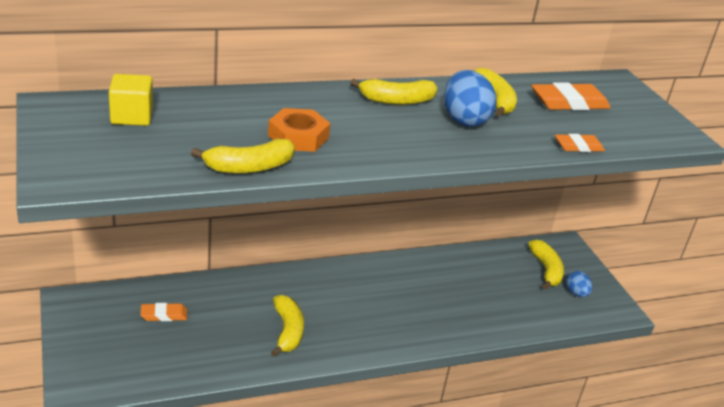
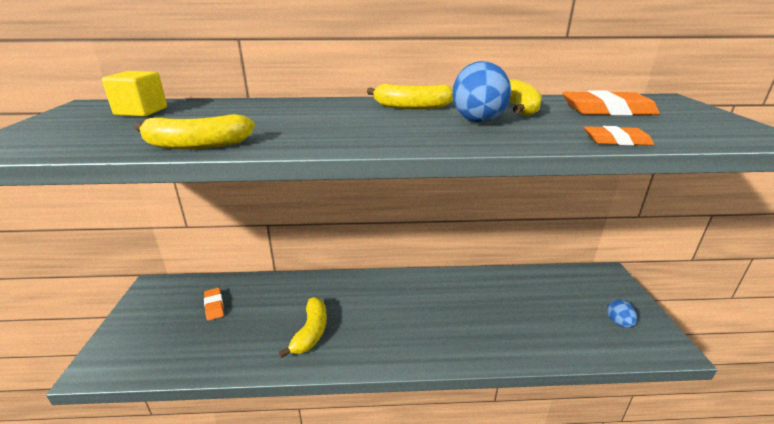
camera: 20 degrees right, 5 degrees down
orange eraser [140,303,187,321] -> orange eraser turned 60 degrees clockwise [204,288,224,321]
orange nut [268,108,331,152] -> none
yellow banana [528,240,564,289] -> none

